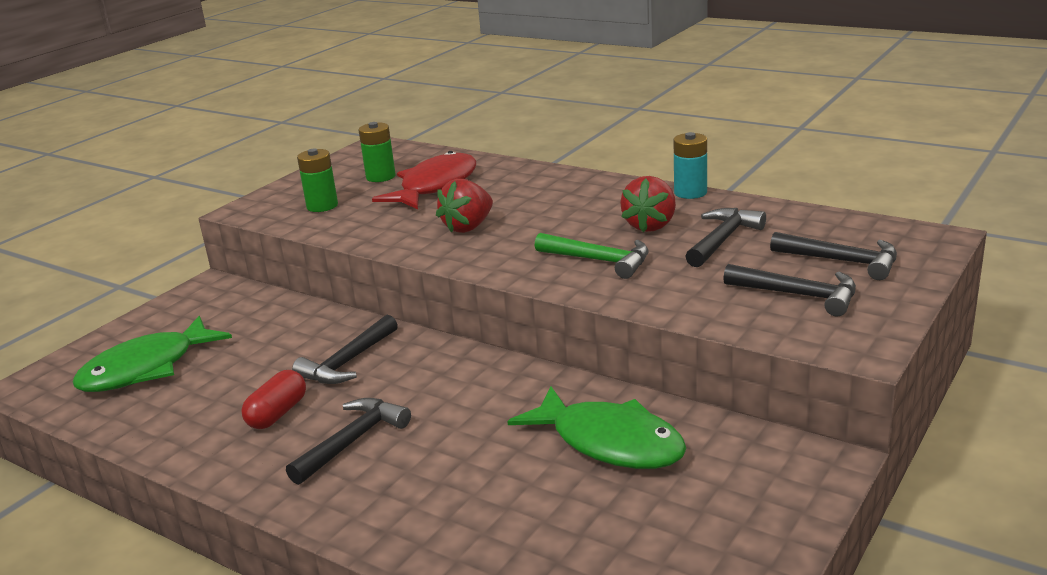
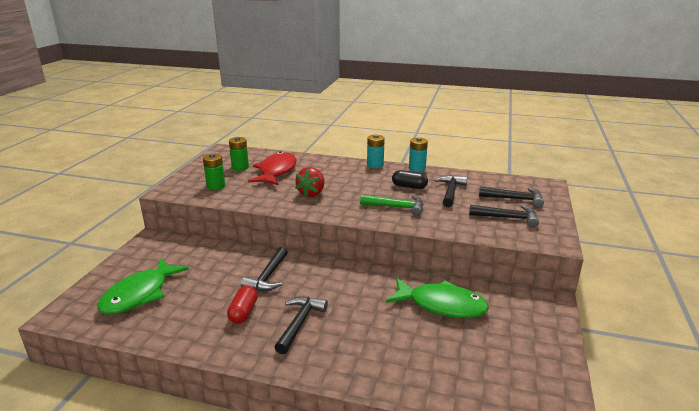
camera: 20 degrees left, 0 degrees up
red strawberry [620,176,676,232] -> black capsule [392,170,428,189]
none -> turquoise battery [367,134,385,168]

